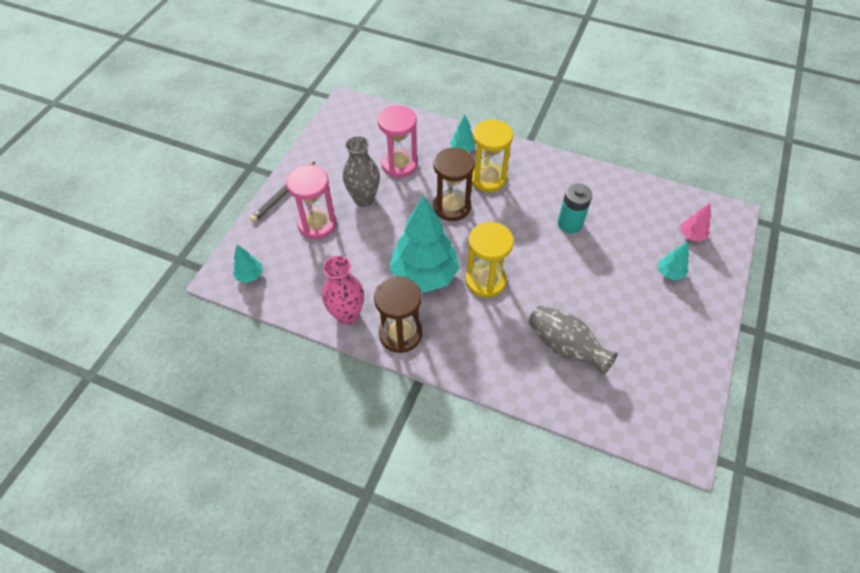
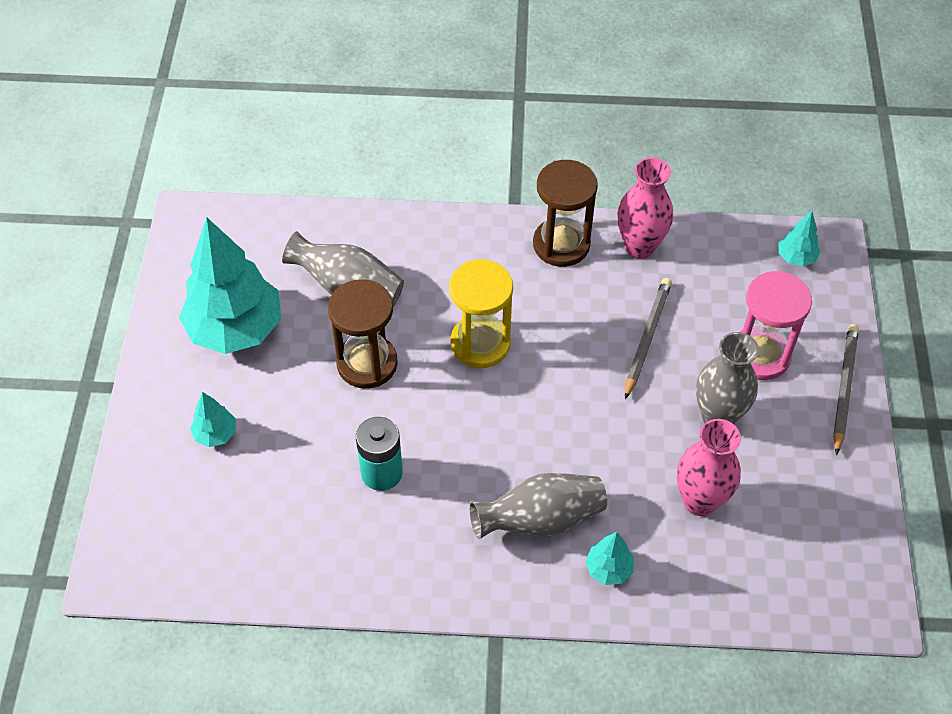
camera: 160 degrees right, 0 degrees up
pink hourglass [378,105,418,177] -> pink vase [677,419,741,516]
turquoise tree [389,195,460,293] -> turquoise tree moved to [179,217,281,354]
brown hourglass [433,147,475,221] -> brown hourglass moved to [328,279,398,389]
yellow hourglass [472,119,513,192] -> grey vase [469,473,607,539]
pink tree [681,203,711,242] -> none
none -> grey pencil [625,278,672,399]

